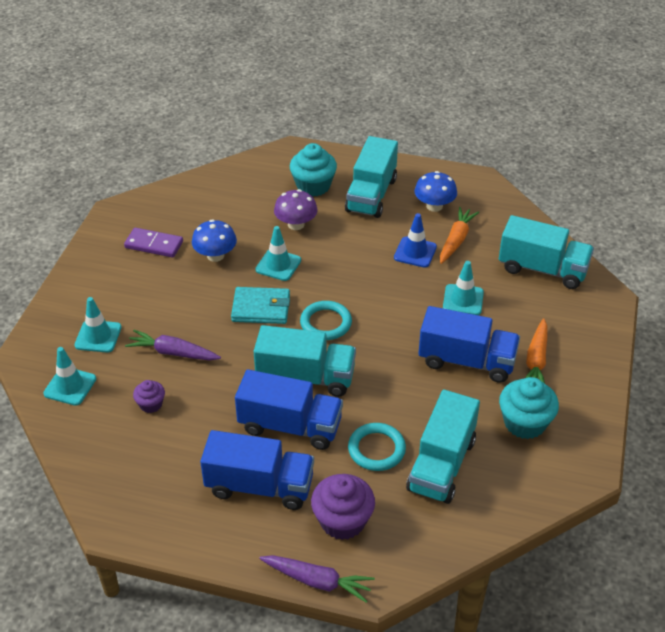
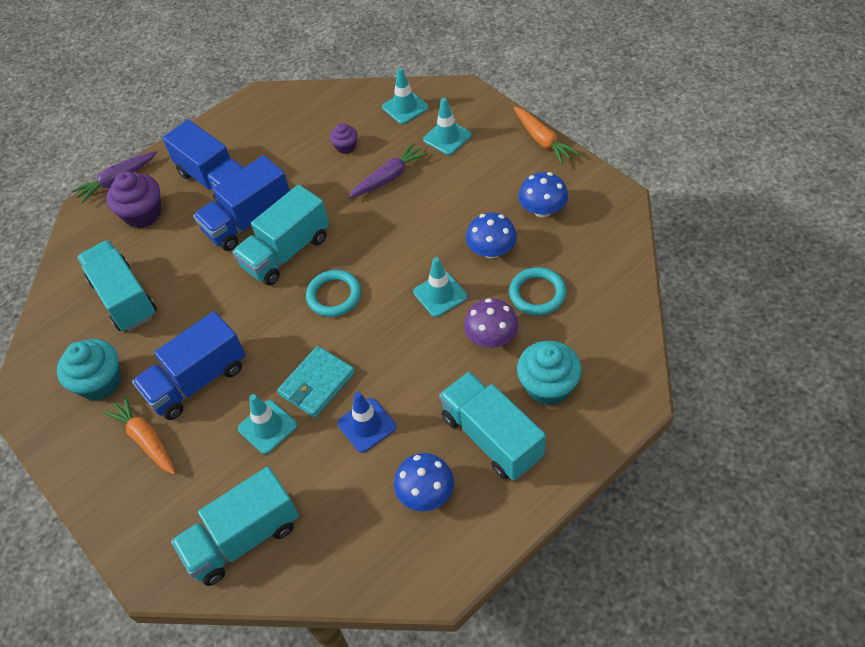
camera: 130 degrees right, 10 degrees up
purple domino [124,228,183,258] -> blue mushroom [518,172,568,218]
blue truck [200,430,314,510] -> blue truck turned 90 degrees counterclockwise [162,119,244,203]
turquoise wallet [231,287,290,324] -> turquoise wallet moved to [277,346,355,418]
turquoise ring [348,423,406,471] -> turquoise ring moved to [509,267,566,315]
orange carrot [440,207,479,264] -> orange carrot moved to [514,107,580,164]

